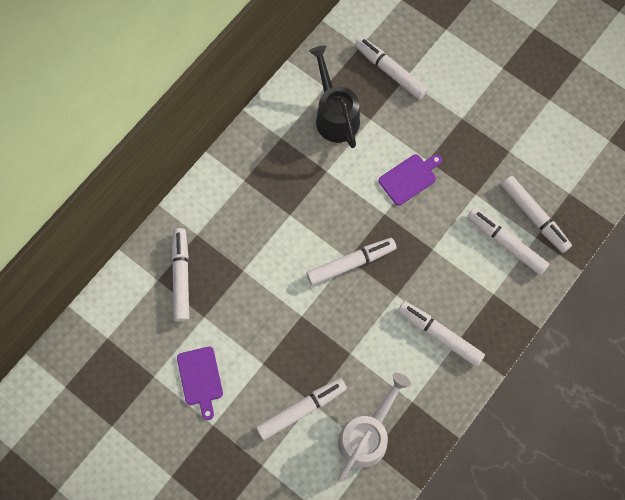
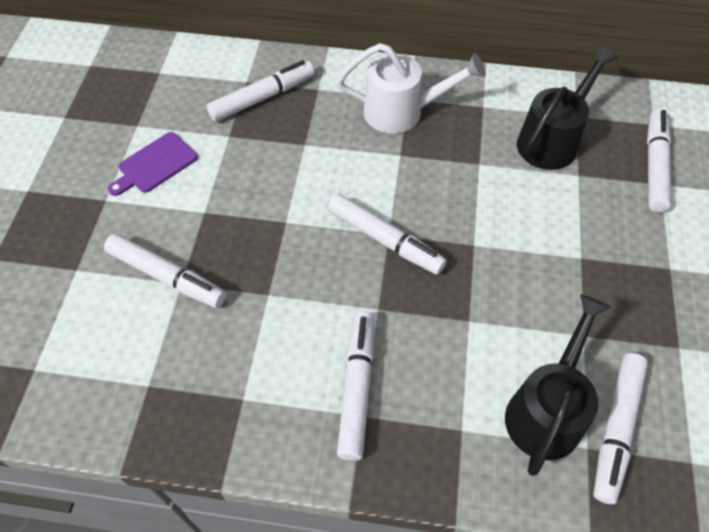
camera: 60 degrees right, 15 degrees down
white watering can [338,373,411,482] -> white watering can moved to [337,43,486,134]
purple cutting board [379,154,442,205] -> none
white marker [467,208,549,275] -> black watering can [505,294,611,476]

